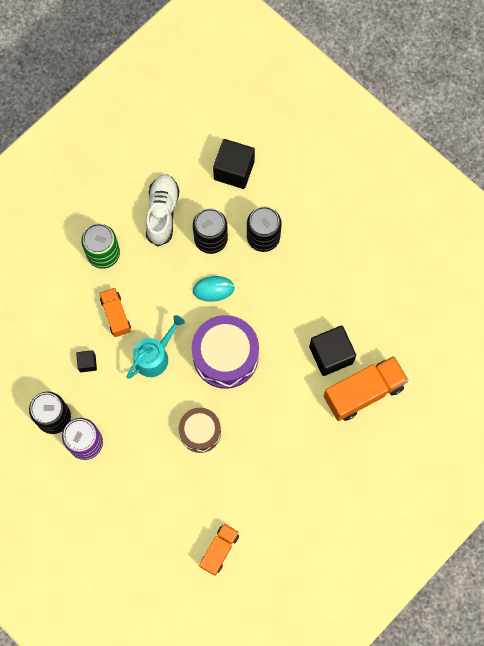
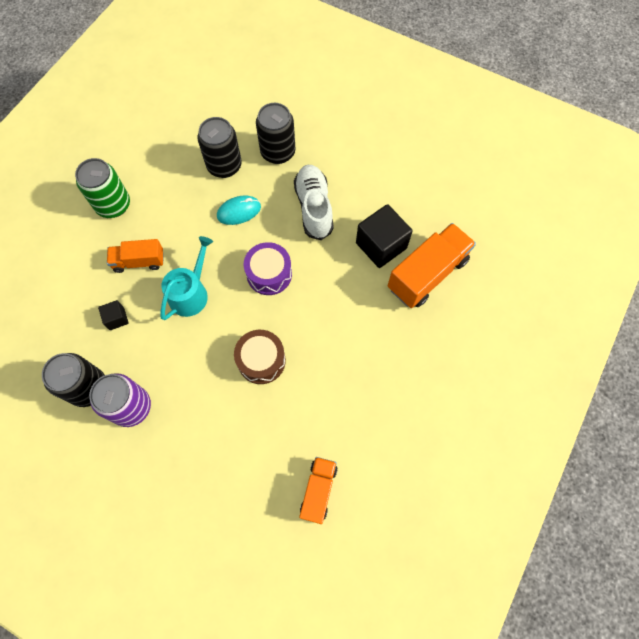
camera: 15 degrees left, 5 degrees down
orange truck [99,288,131,337] -> orange truck turned 60 degrees counterclockwise [107,239,163,273]
white shoe [146,174,179,246] -> white shoe moved to [294,165,334,240]
purple drum [192,315,259,389] -> purple drum [244,242,292,295], size x0.62
black cube [213,139,255,189] -> none

